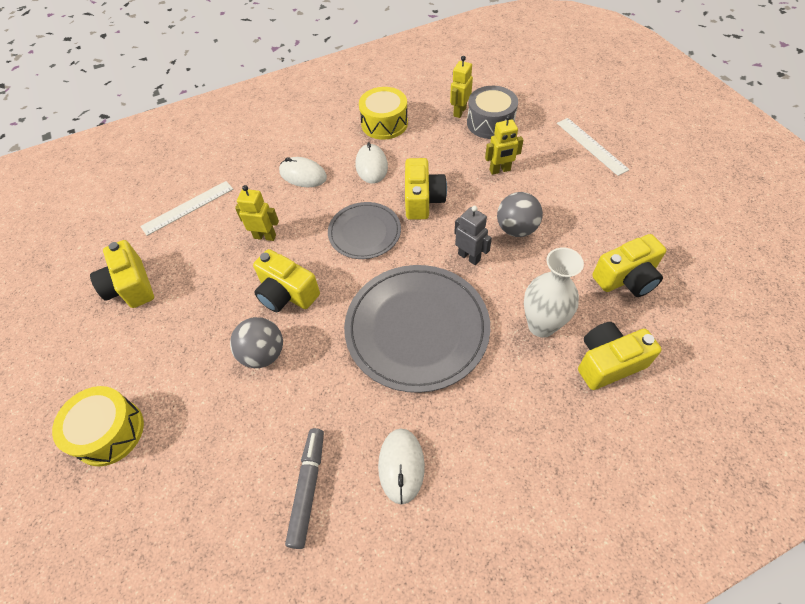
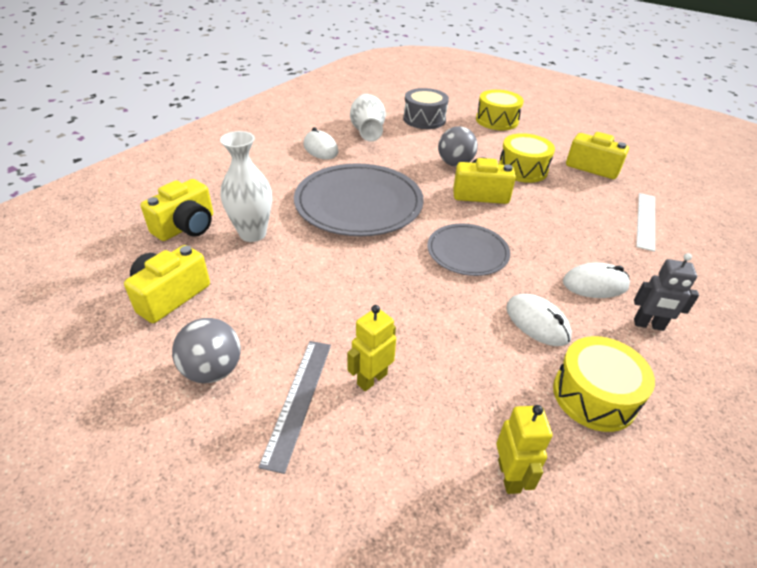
camera: 145 degrees right, 15 degrees down
yellow robot [235,185,279,241] -> none
grey marker [285,428,324,549] -> white vase [350,94,386,141]
yellow camera [405,158,447,220] -> none
grey robot [454,206,492,265] -> grey robot moved to [634,253,699,331]
grey drum [467,86,518,139] -> grey drum moved to [403,88,449,129]
grey ball [497,192,543,237] -> grey ball moved to [172,318,241,383]
white ruler [557,118,630,176] -> none
none -> grey ruler [258,341,331,474]
none -> yellow drum [499,133,555,183]

